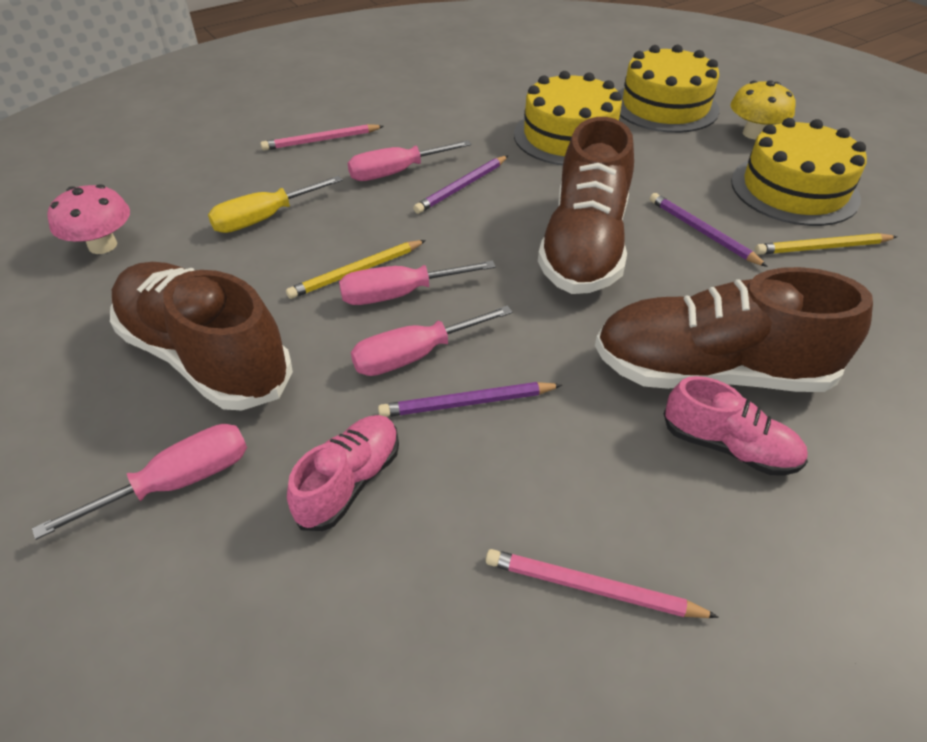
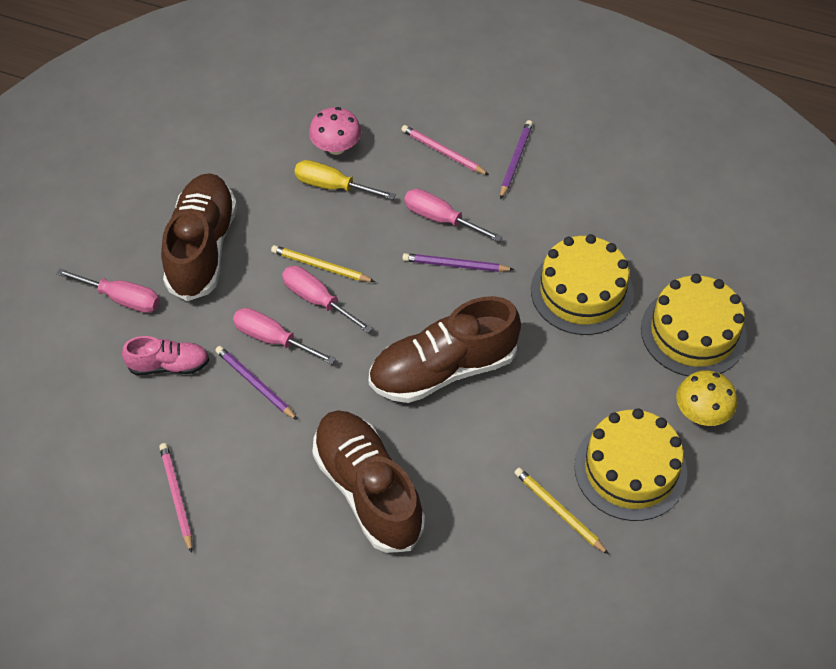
camera: 55 degrees right, 10 degrees up
pink mushroom [47,184,130,254] -> pink mushroom moved to [309,107,361,155]
purple pencil [650,193,768,267] -> purple pencil moved to [500,120,533,199]
pink shoe [664,376,808,475] -> none

